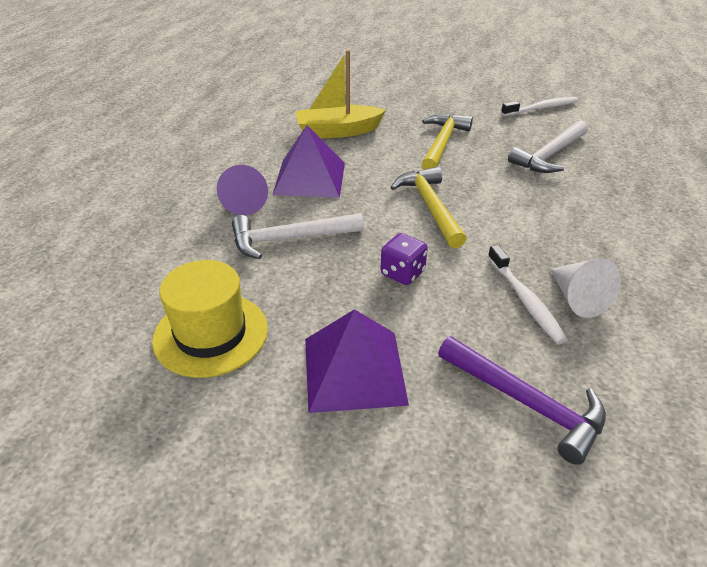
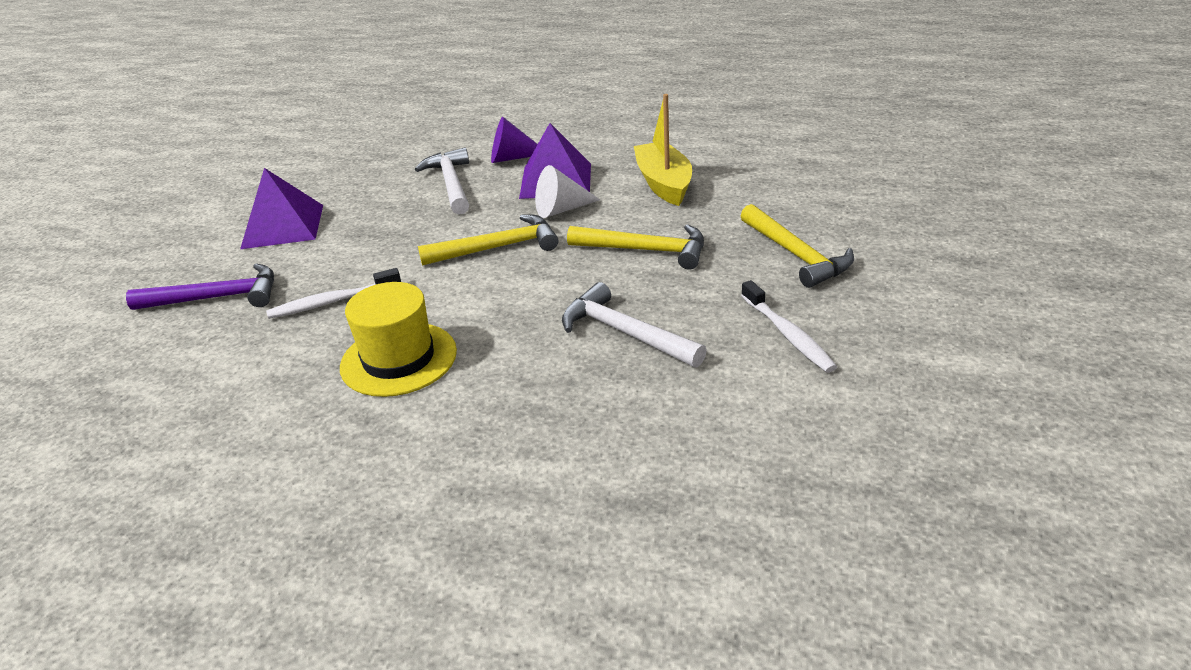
camera: 90 degrees right, 5 degrees down
yellow hat [152,260,268,378] -> yellow hat moved to [340,282,457,397]
purple dice [381,233,428,285] -> none
purple hammer [438,336,606,465] -> purple hammer turned 135 degrees counterclockwise [126,263,274,310]
white cone [550,258,621,318] -> white cone moved to [535,165,600,218]
none -> yellow hammer [741,204,854,288]

